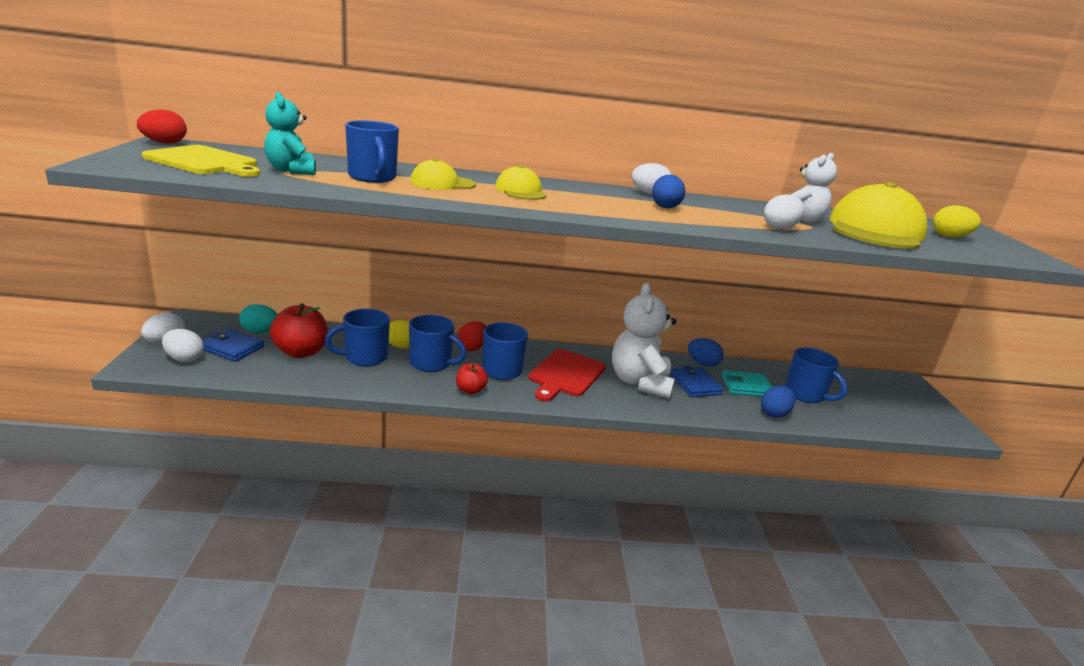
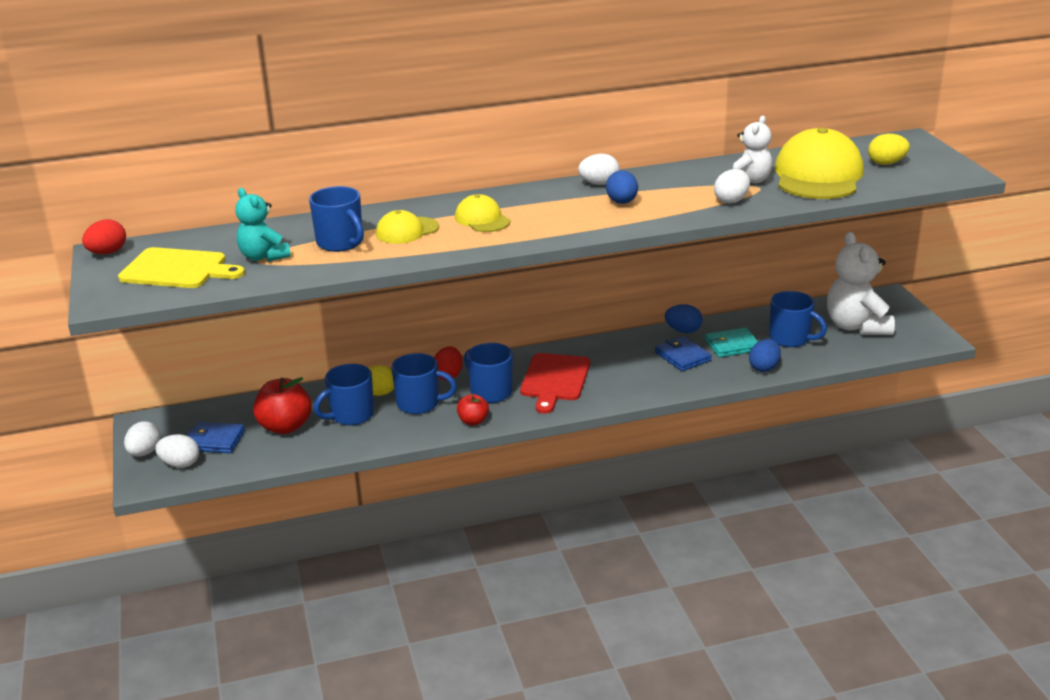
camera: 10 degrees left, 5 degrees up
turquoise egg [239,304,278,333] -> none
white teddy bear [612,283,676,398] -> white teddy bear moved to [827,232,895,335]

